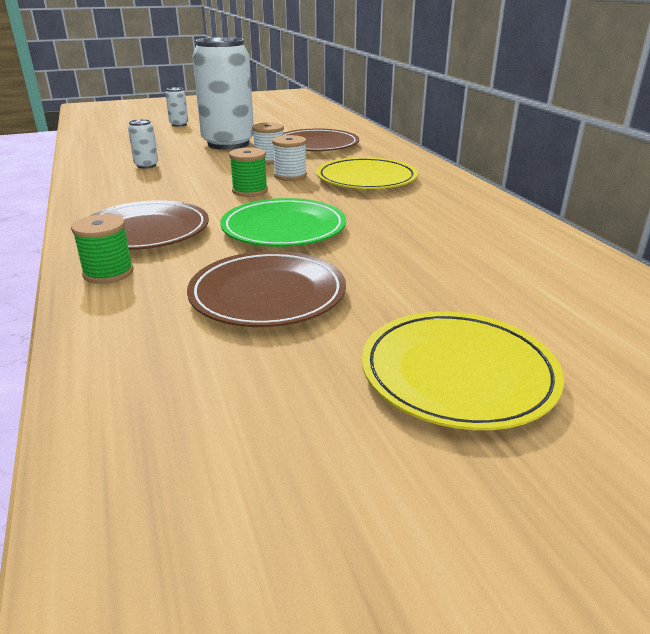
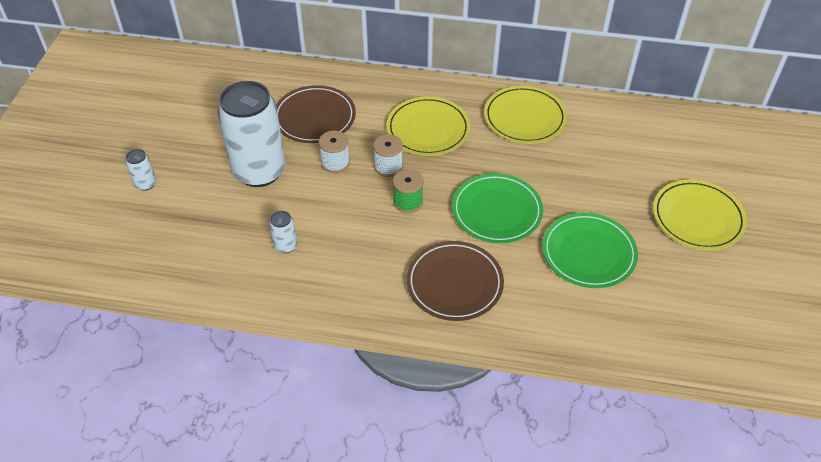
camera: 60 degrees left, 20 degrees up
green spool [71,214,134,284] -> none
brown plate [187,251,346,327] -> green plate [542,213,638,288]
none -> yellow plate [484,86,567,144]

